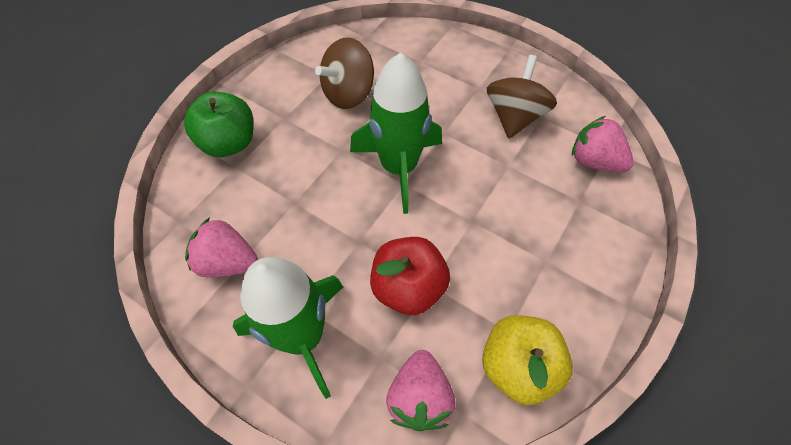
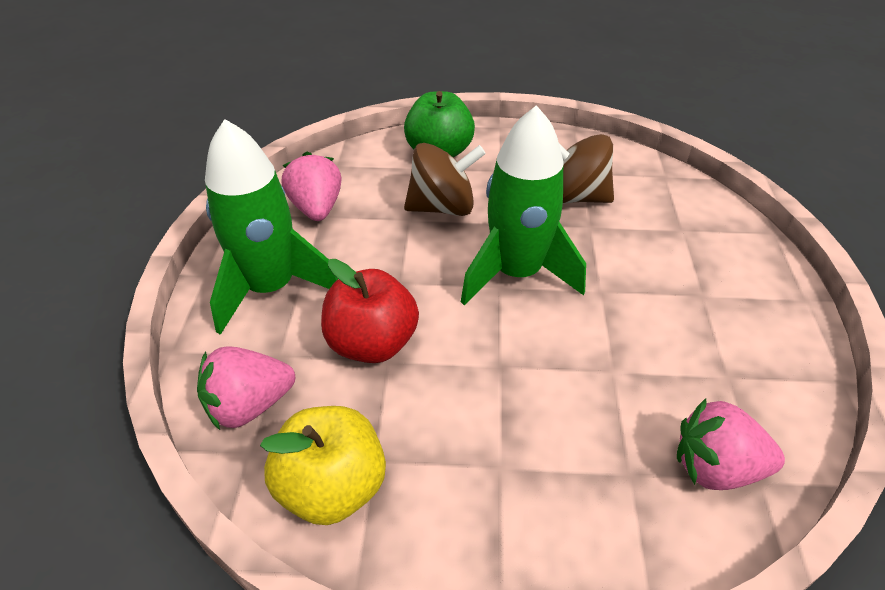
camera: 60 degrees right, 15 degrees down
brown spinning top [487,55,557,139] -> brown spinning top moved to [404,143,486,216]
pink strawberry [572,116,634,172] -> pink strawberry turned 90 degrees counterclockwise [677,398,785,490]

